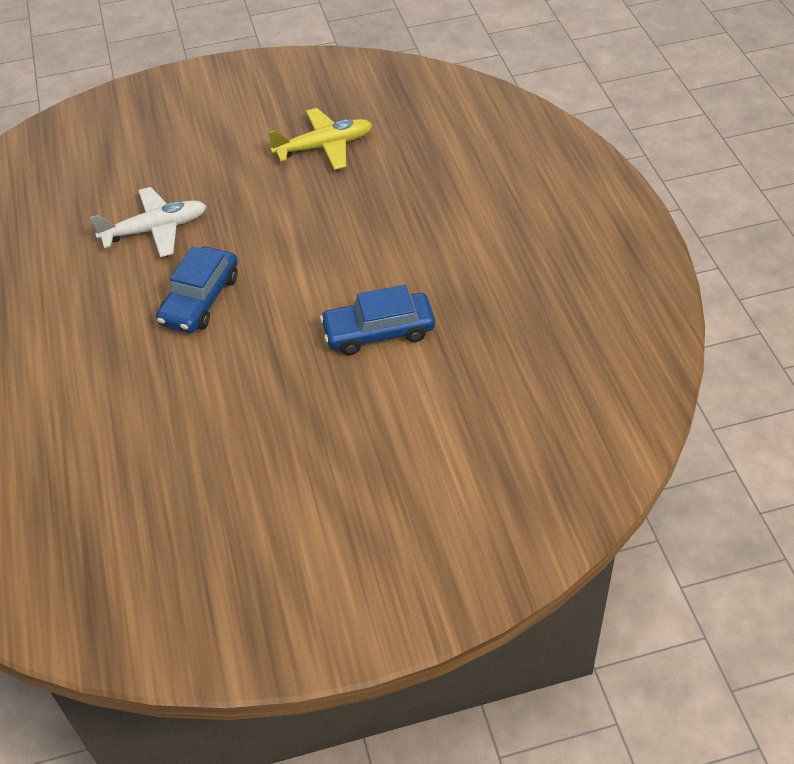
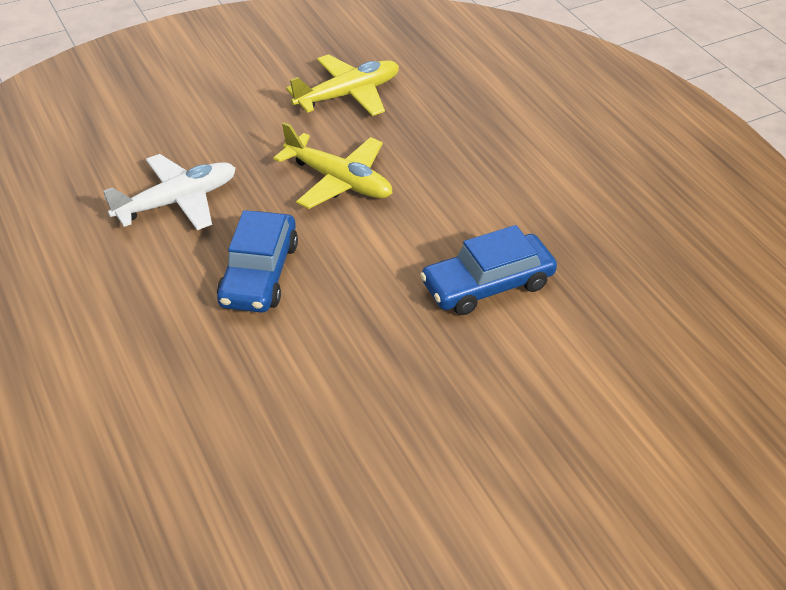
camera: 15 degrees left, 5 degrees down
none -> yellow plane [273,122,392,209]

